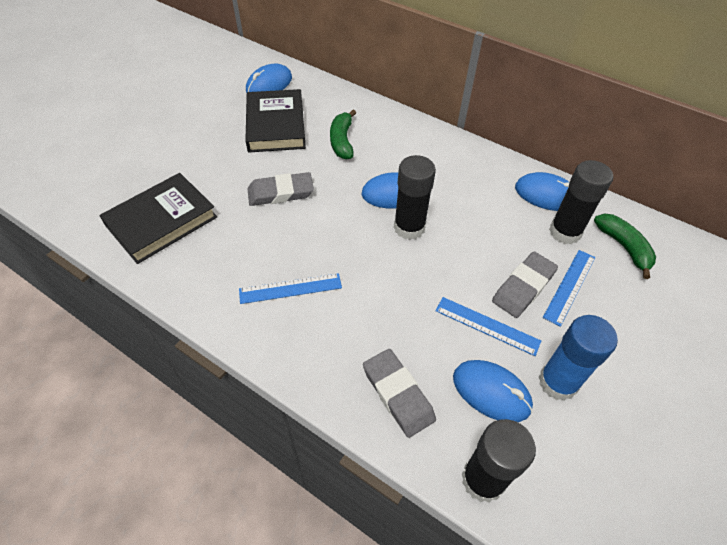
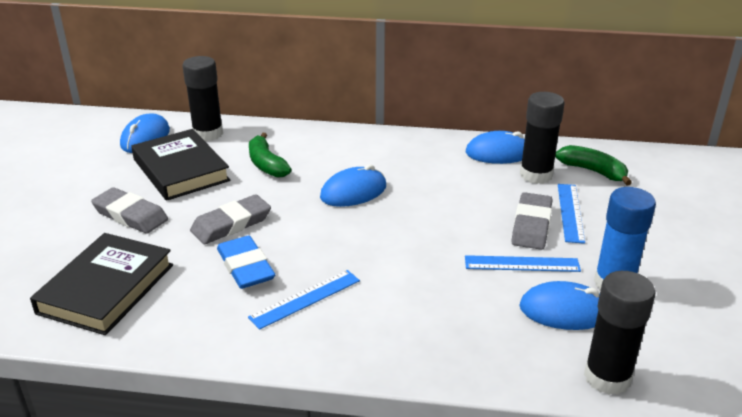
camera: 25 degrees left, 20 degrees down
grey eraser [363,349,436,438] -> grey eraser moved to [91,187,168,234]
black glue stick [394,155,436,240] -> black glue stick moved to [182,56,223,141]
none -> blue eraser [217,236,275,289]

